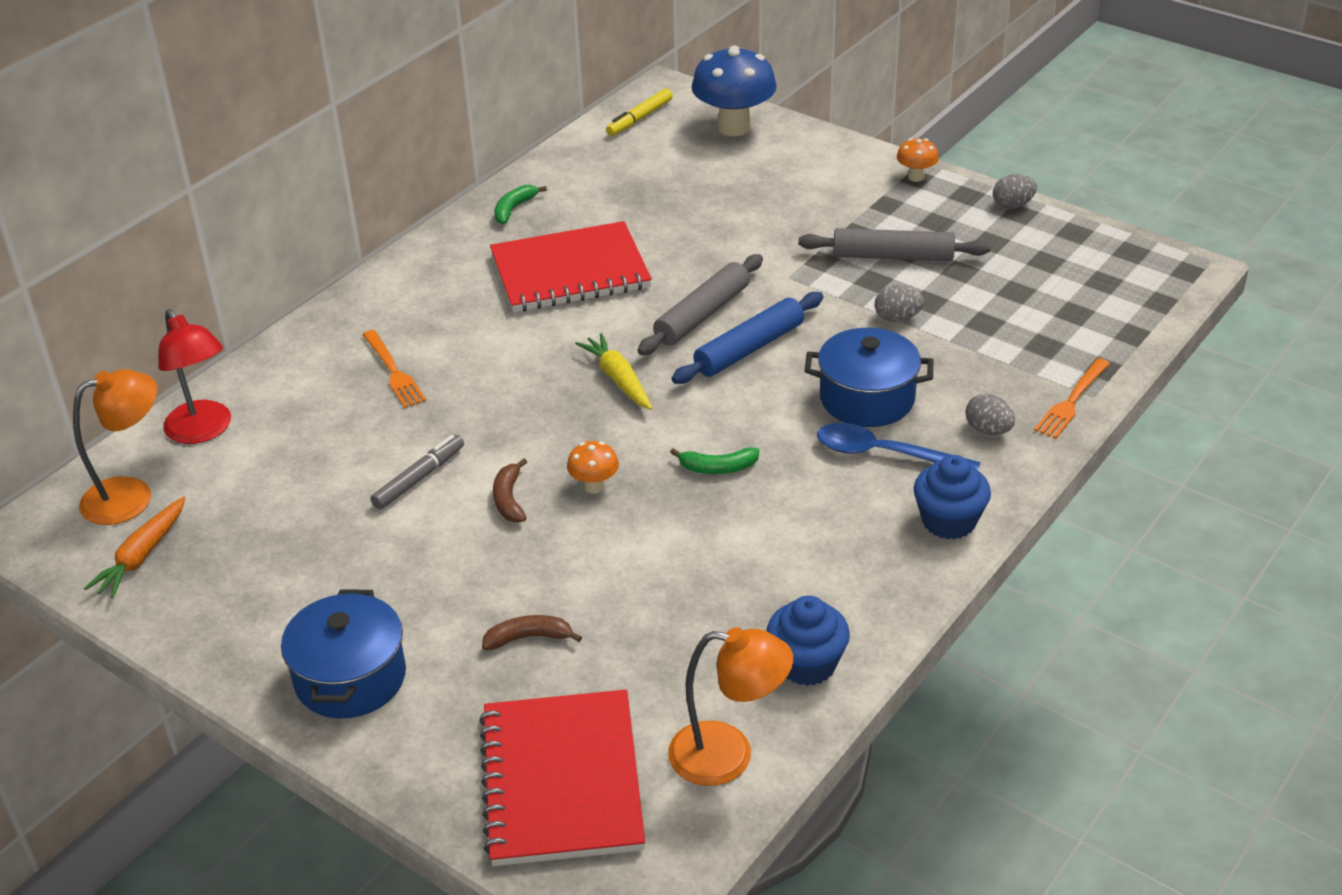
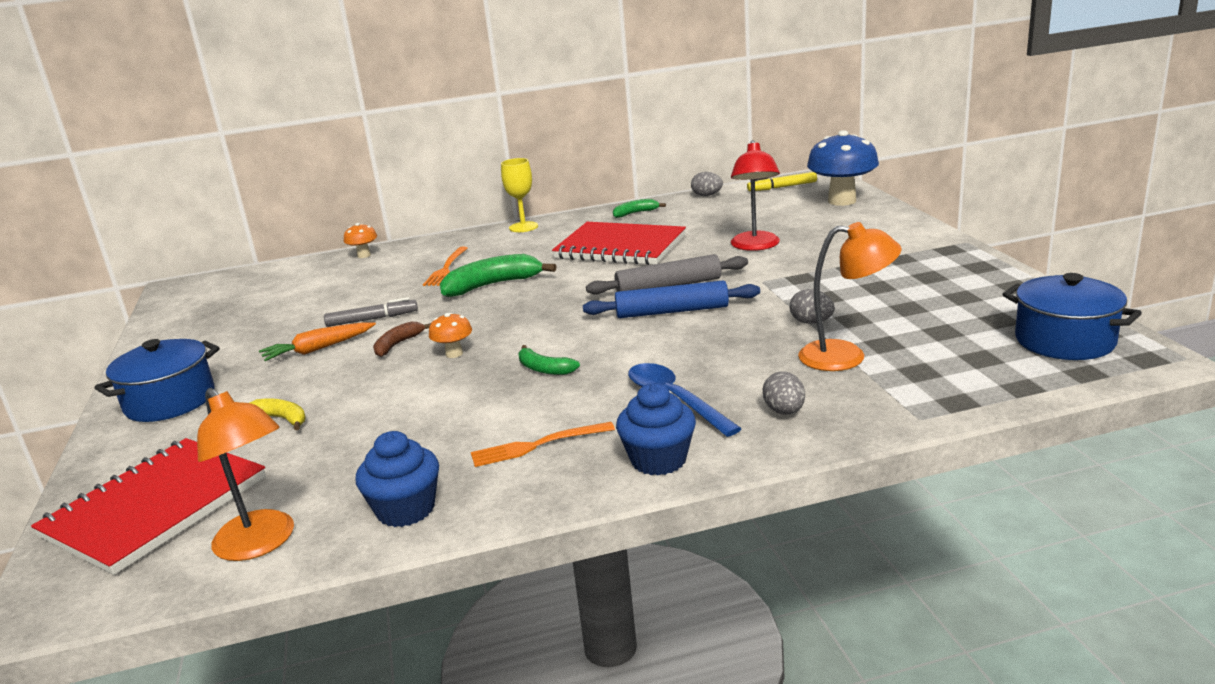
camera: 40 degrees right, 15 degrees down
orange lamp [73,369,157,525] -> orange lamp moved to [798,222,901,371]
orange carrot [84,496,185,598] -> orange carrot moved to [259,322,376,361]
red lamp [158,309,231,444] -> red lamp moved to [731,140,780,251]
brown banana [482,615,582,650] -> yellow banana [250,398,306,430]
yellow carrot [575,333,653,410] -> none
grey rolling pin [798,228,990,261] -> none
blue pot [805,328,934,427] -> blue pot moved to [1002,273,1142,360]
orange mushroom [897,138,939,182] -> orange mushroom moved to [344,223,377,258]
grey egg [993,174,1037,209] -> grey egg moved to [691,172,723,196]
orange fork [1034,358,1110,439] -> orange fork moved to [471,422,615,467]
none -> green banana [440,254,557,297]
none -> yellow goblet [501,158,538,232]

